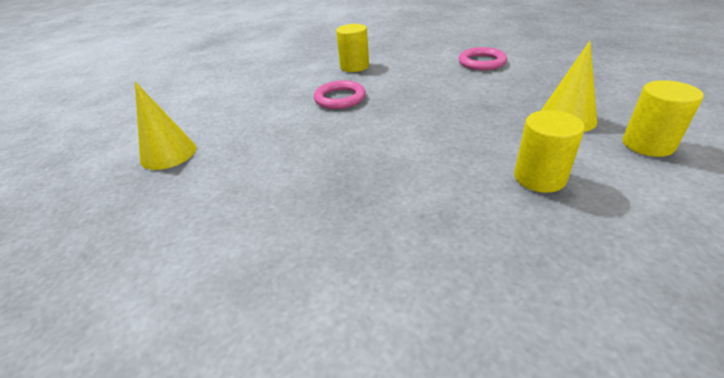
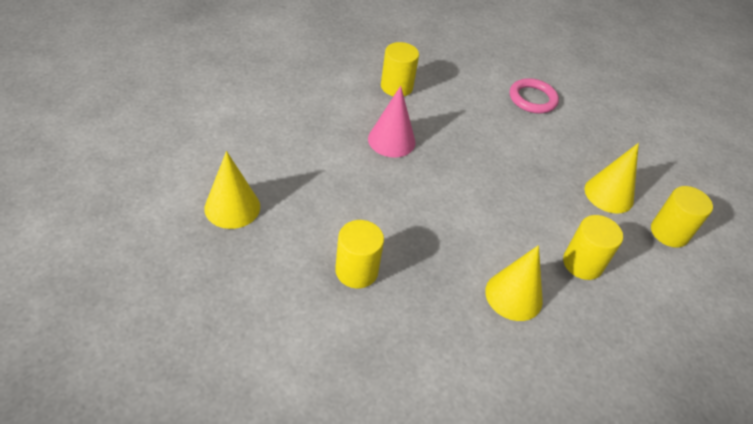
camera: 15 degrees left, 10 degrees up
pink ring [314,80,366,109] -> pink cone [368,86,416,157]
none -> yellow cylinder [335,220,384,288]
none -> yellow cone [485,245,543,321]

